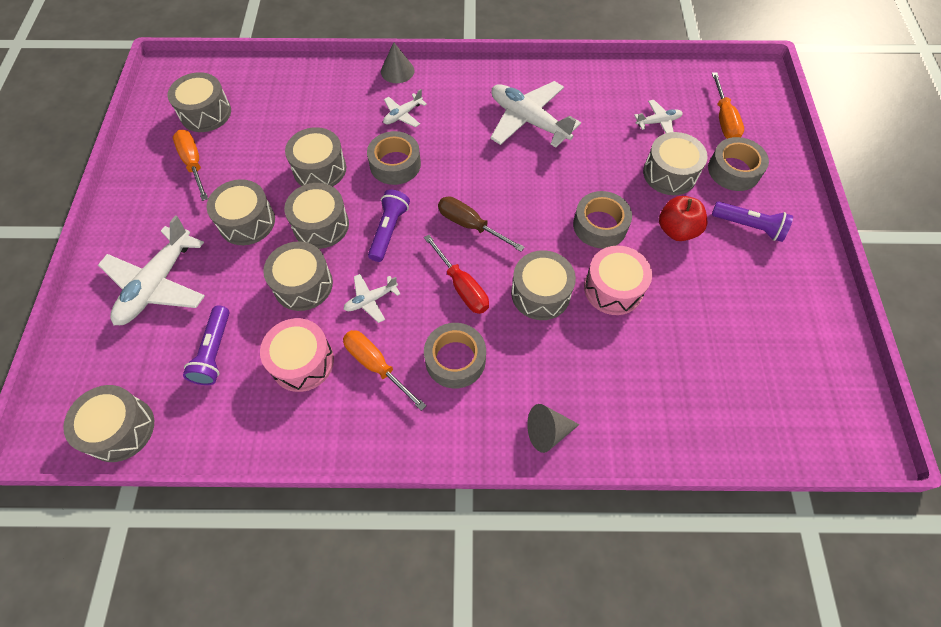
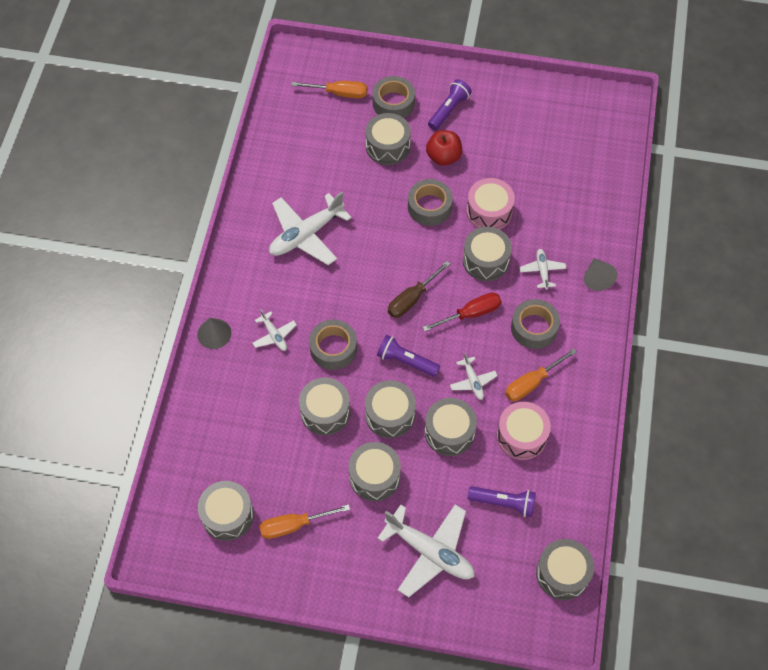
camera: 80 degrees left, 0 degrees up
white plane [634,100,683,133] -> white plane moved to [519,249,567,290]

